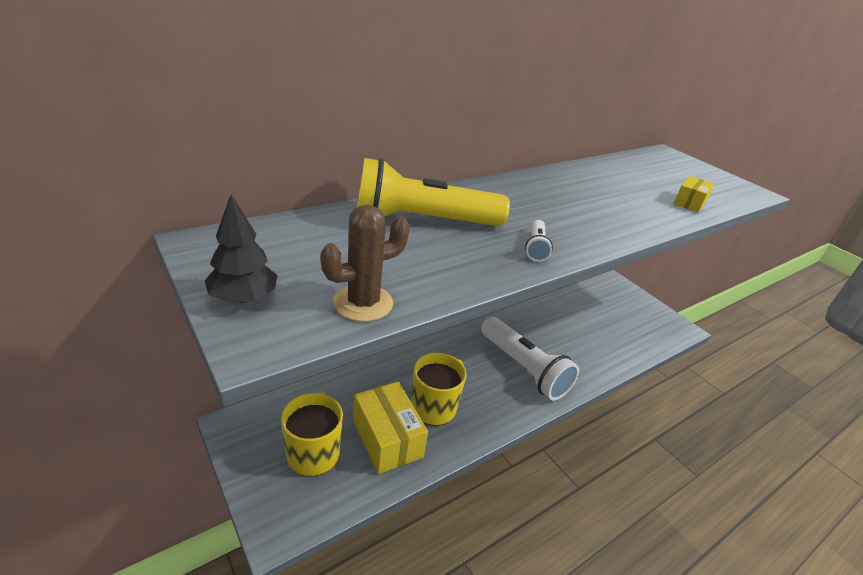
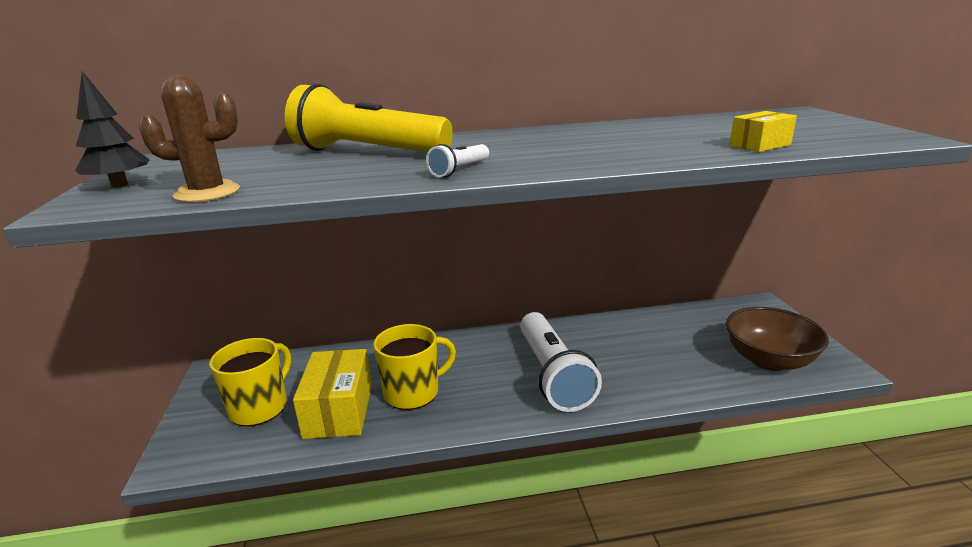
camera: 30 degrees right, 10 degrees down
none -> brown bowl [726,307,829,371]

